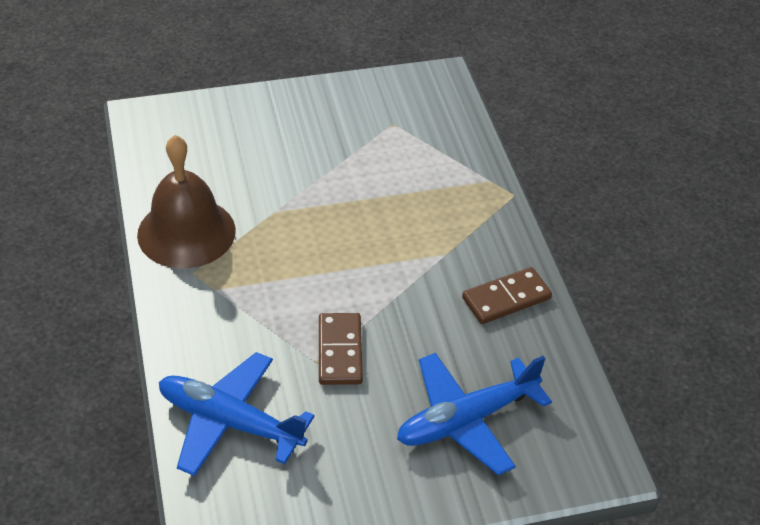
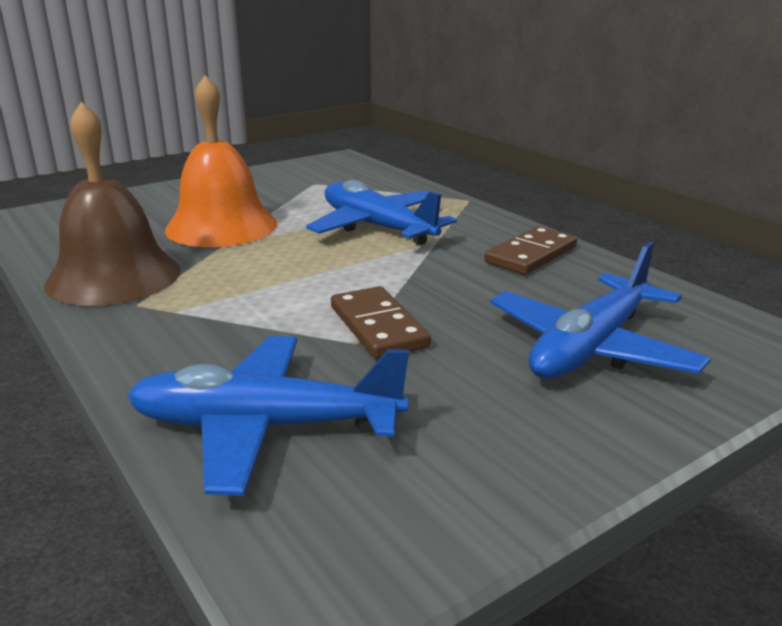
camera: 20 degrees left, 20 degrees down
none -> orange bell [165,75,277,247]
none -> blue plane [306,180,457,245]

